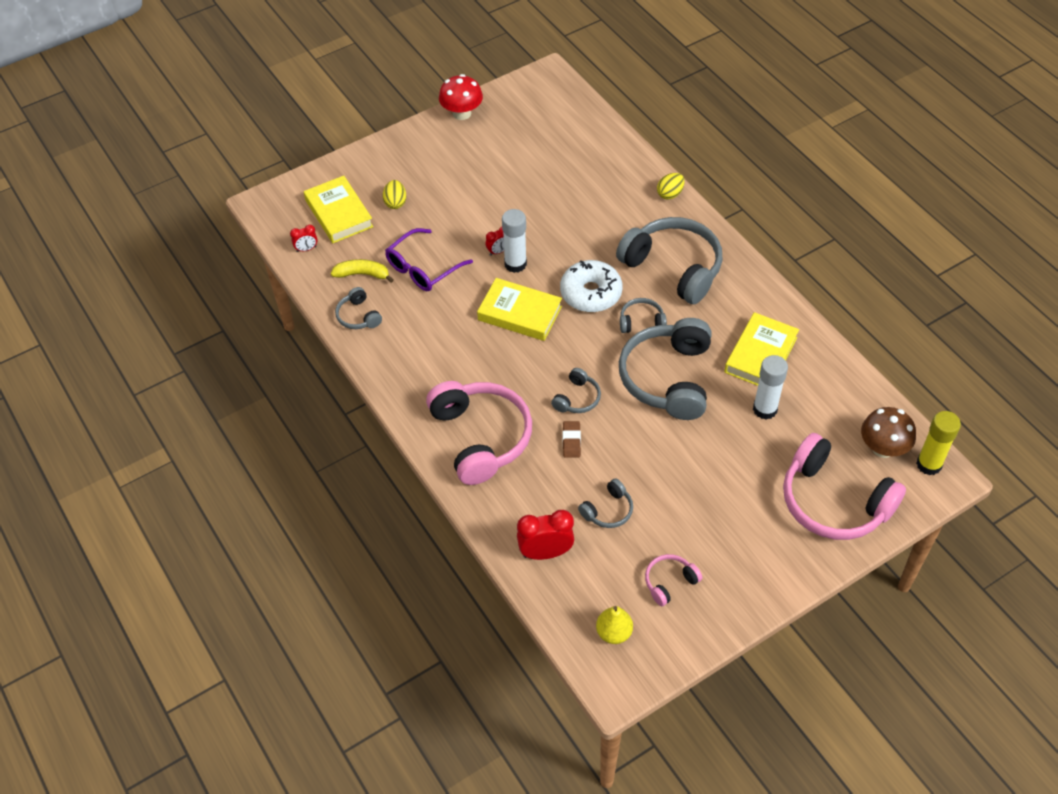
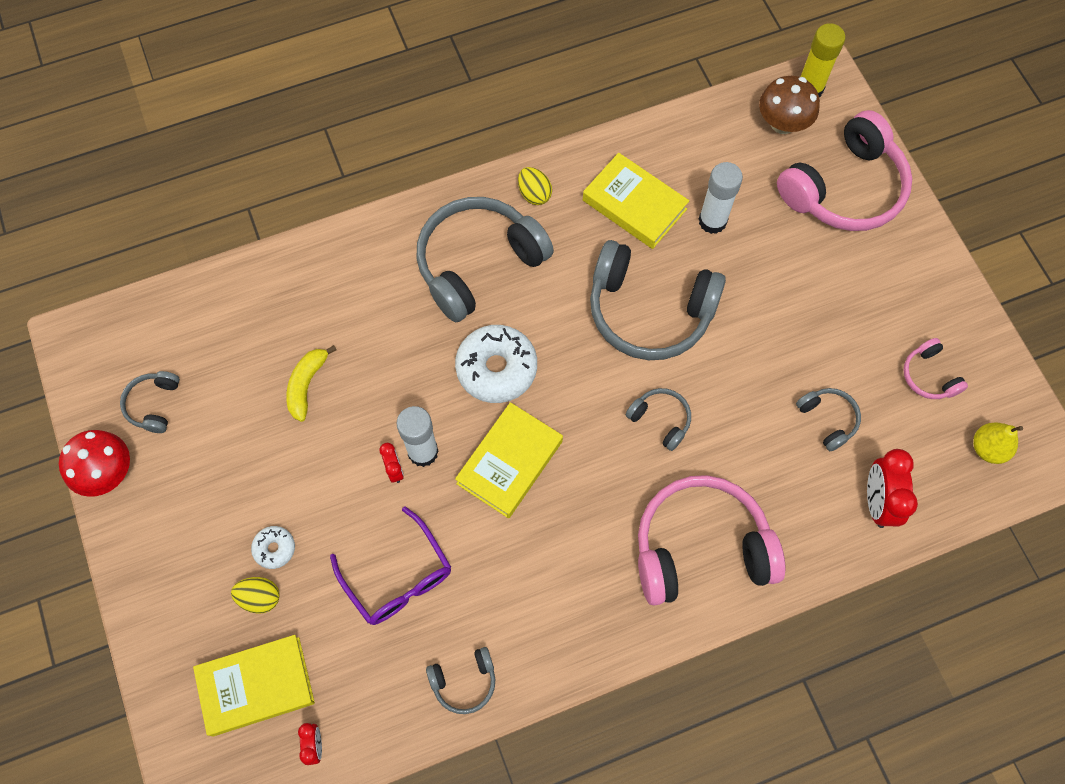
camera: 80 degrees left, 15 degrees up
yellow banana [331,259,394,283] -> yellow banana moved to [286,345,336,422]
brown eraser [563,421,581,457] -> none
grey headphones [620,298,667,333] -> grey headphones moved to [120,371,180,433]
yellow egg [657,173,684,200] -> yellow egg moved to [518,167,552,205]
none -> white donut [251,526,295,569]

